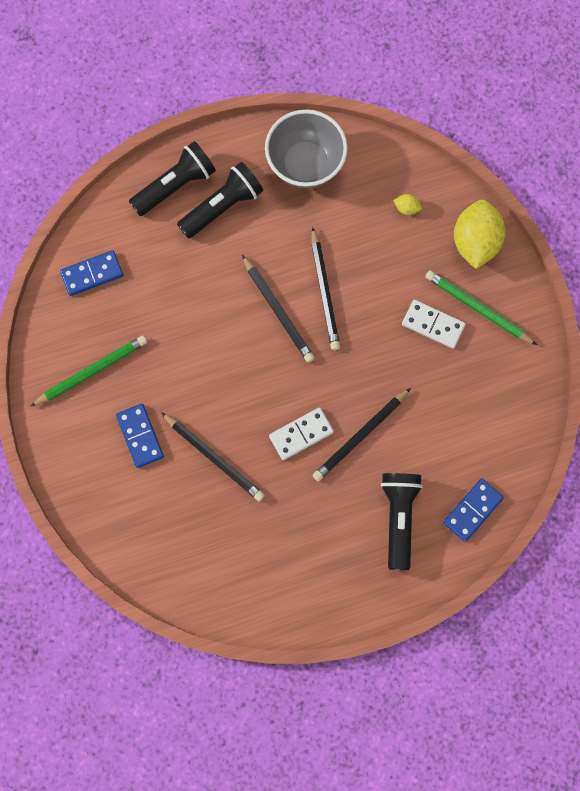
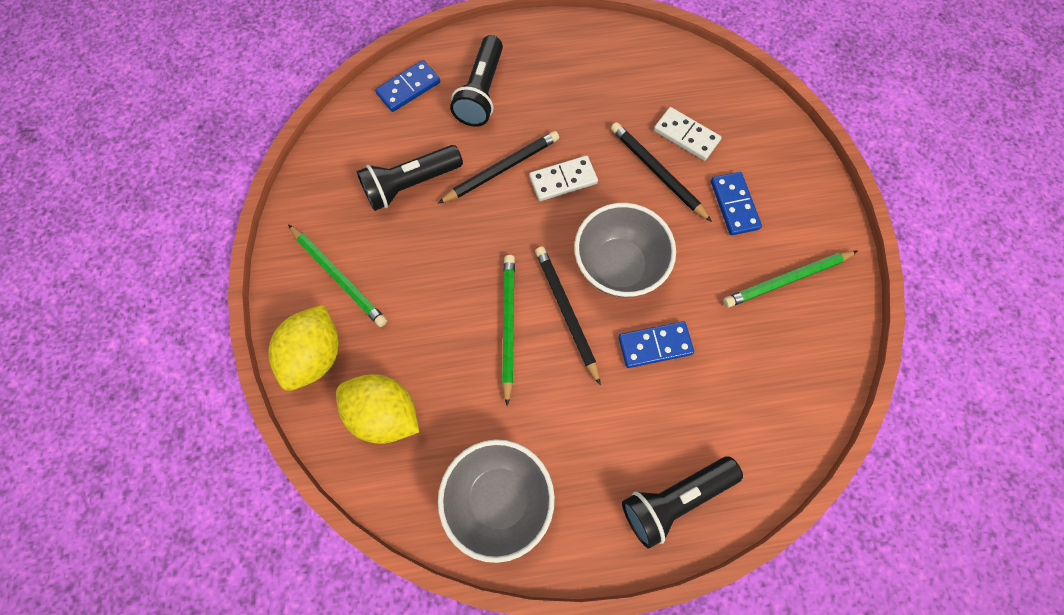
camera: 170 degrees left, 5 degrees down
blue domino [60,250,123,296] -> blue domino moved to [618,321,694,368]
black flashlight [177,162,263,239] -> black flashlight moved to [357,145,463,211]
black pencil [311,227,340,350] -> green pencil [502,255,515,406]
yellow lemon [393,194,422,215] -> yellow lemon [336,374,419,444], size x2.43
white domino [402,300,466,349] -> white domino moved to [654,107,722,161]
none -> grey bowl [574,203,676,297]

